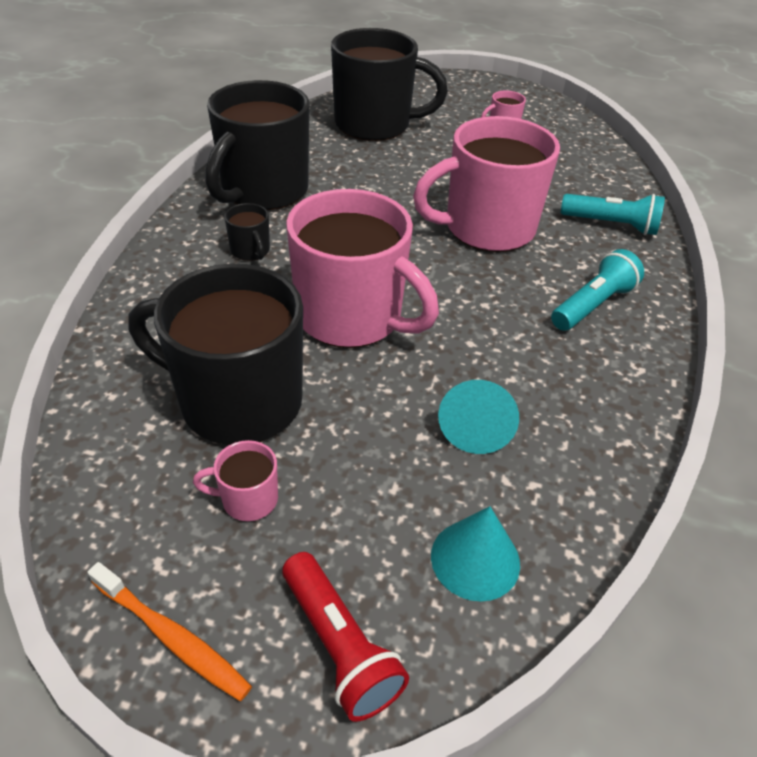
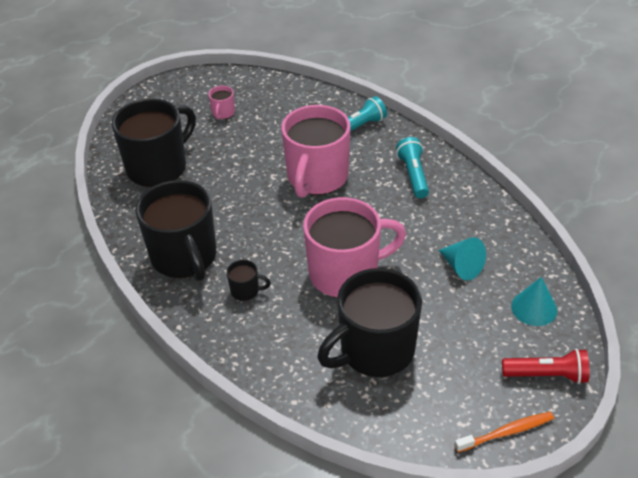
camera: 50 degrees left, 0 degrees up
pink mug [193,440,278,521] -> none

